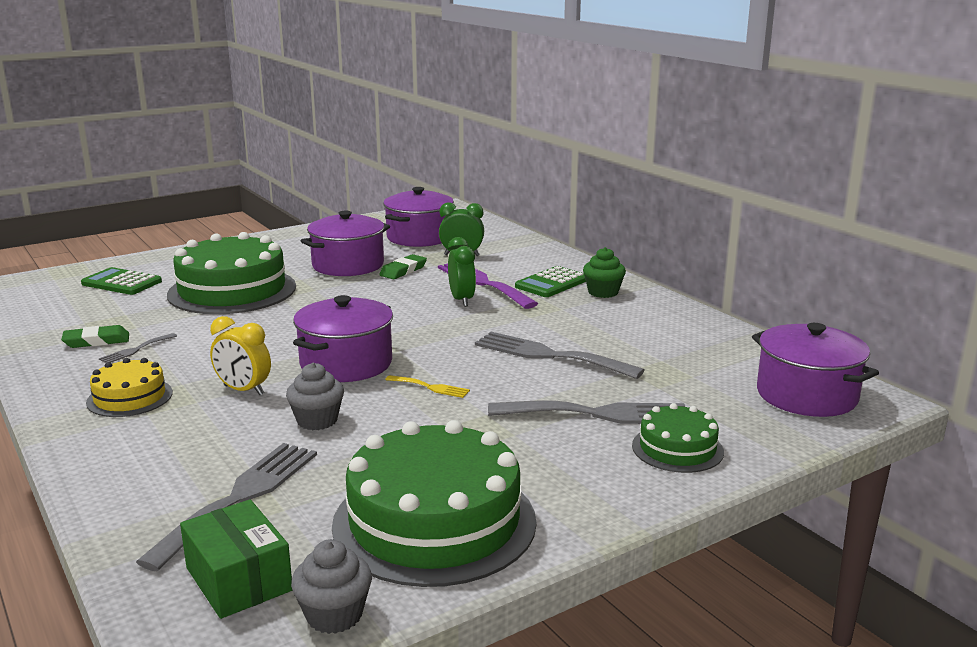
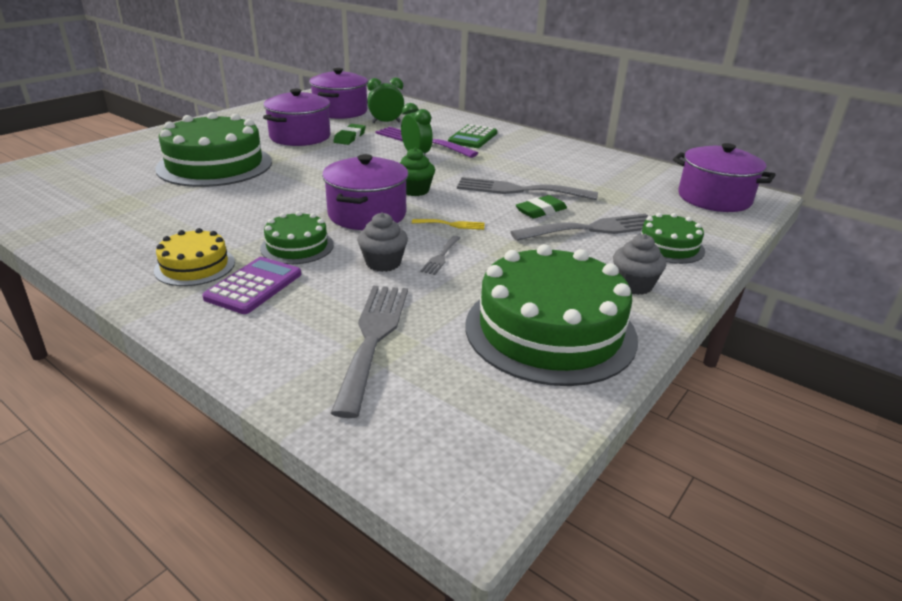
camera: 20 degrees left, 10 degrees up
green eraser [61,325,129,348] -> green eraser moved to [516,195,567,219]
green calculator [81,267,162,295] -> none
grey fork [99,333,177,363] -> grey fork moved to [421,236,460,275]
green box [180,499,292,619] -> none
yellow clock [210,316,271,395] -> green cake [260,211,334,264]
grey cupcake [291,539,372,634] -> grey cupcake moved to [613,234,666,295]
green cupcake [583,247,626,298] -> green cupcake moved to [400,148,435,196]
none -> purple calculator [202,257,301,314]

